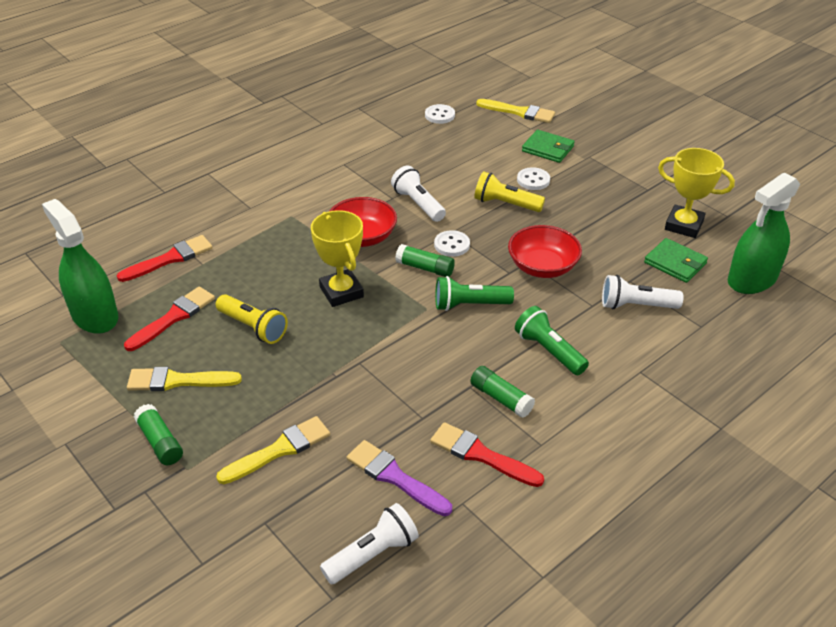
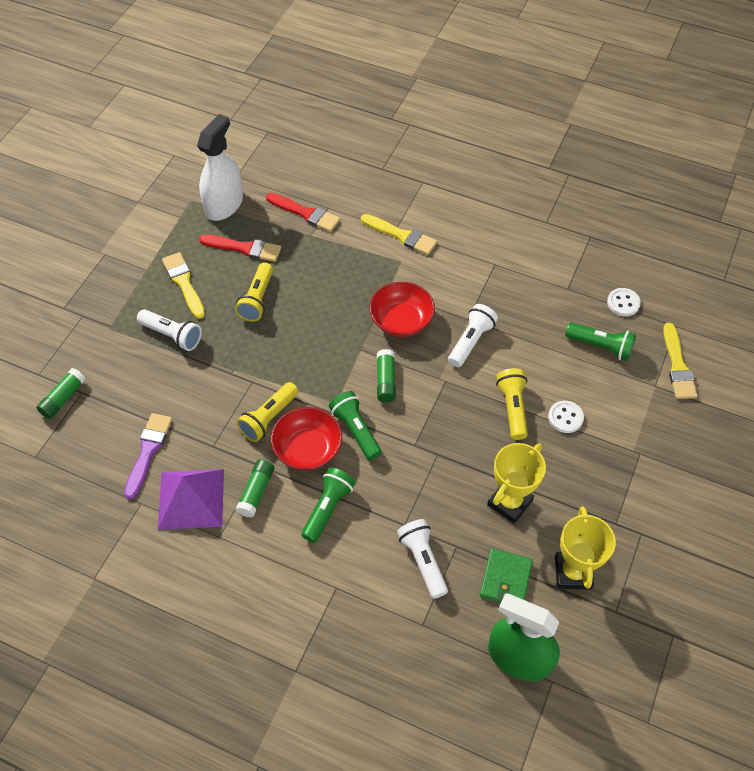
camera: 65 degrees right, 15 degrees up
green spray bottle [42,199,118,334] -> white spray bottle [197,114,243,221]
green glue stick [134,404,183,465] -> green glue stick moved to [36,368,86,419]
yellow brush [216,416,330,484] -> yellow brush moved to [361,214,437,255]
yellow trophy [311,210,364,307] -> yellow trophy moved to [487,443,546,524]
white flashlight [320,503,419,584] -> white flashlight moved to [137,309,202,351]
red brush [430,422,544,487] -> purple pyramid [158,469,224,530]
white button [434,230,470,257] -> none
red bowl [508,225,582,278] -> red bowl moved to [271,407,342,471]
green wallet [522,130,575,163] -> none
none -> yellow flashlight [236,382,299,442]
none -> green flashlight [565,323,636,361]

